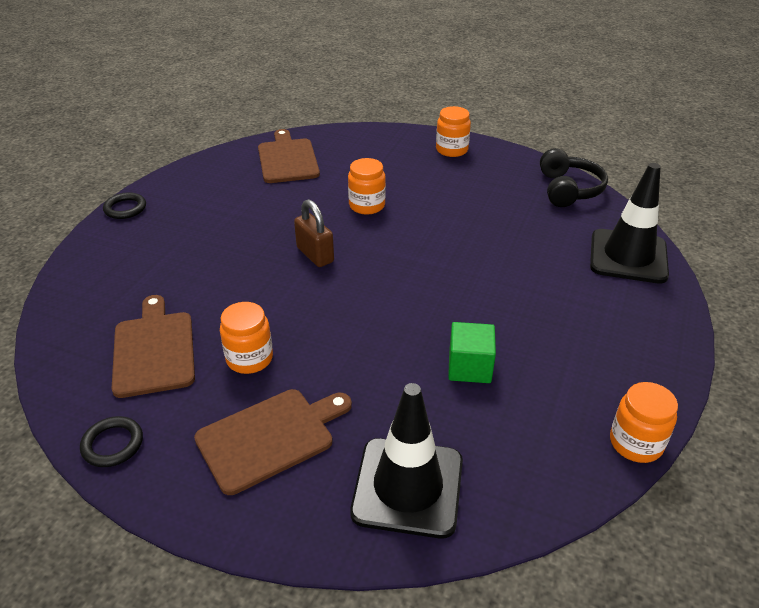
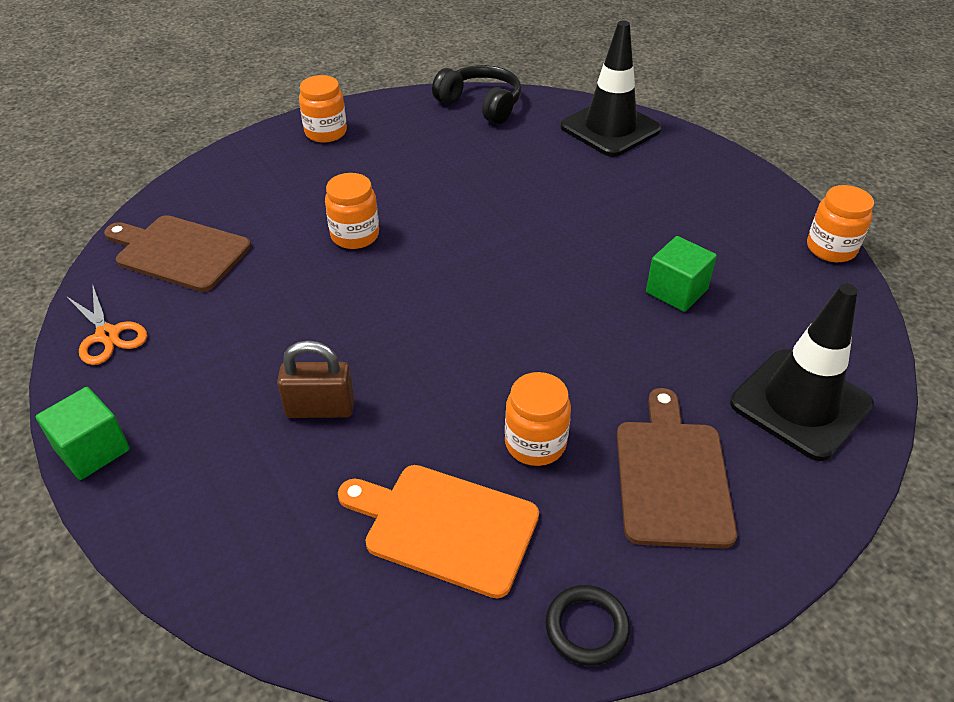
camera: 55 degrees left, 5 degrees up
black ring [103,192,146,219] -> green cube [36,387,130,480]
brown cutting board [112,295,195,398] -> orange cutting board [338,465,539,598]
brown padlock [294,199,334,267] -> brown padlock moved to [277,340,354,418]
none -> orange scissors [66,284,147,365]

